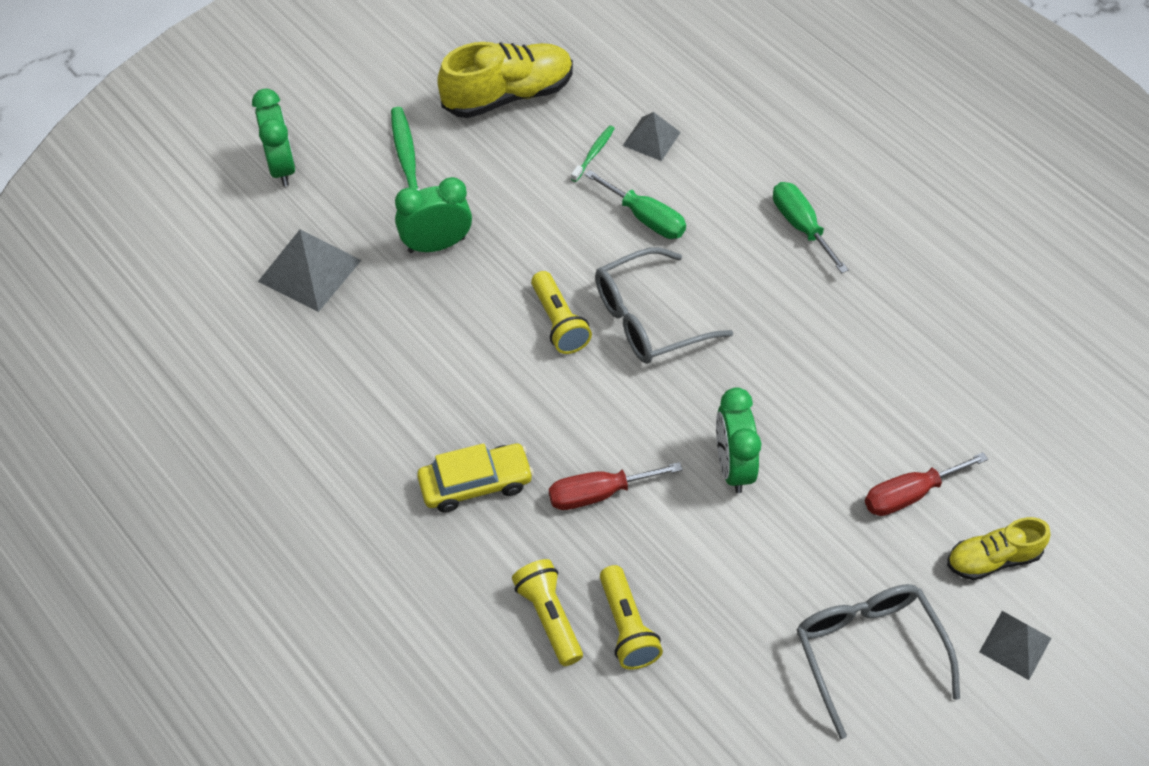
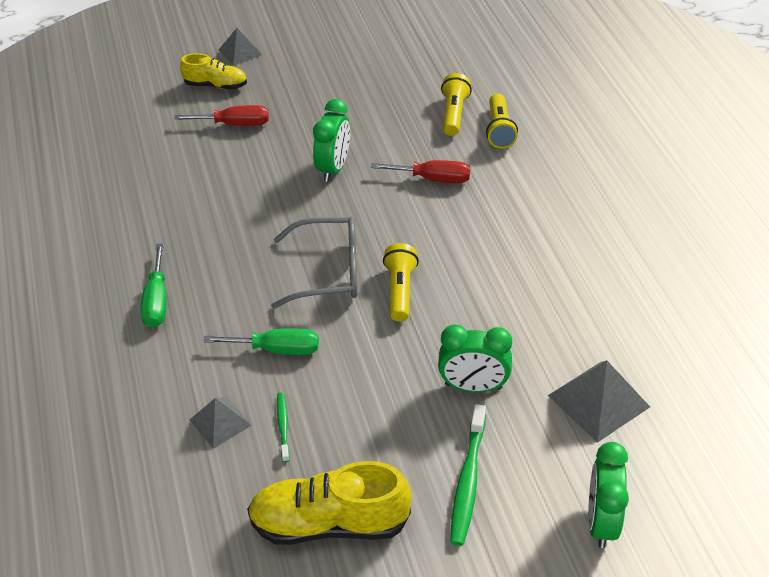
camera: 155 degrees left, 10 degrees down
yellow car [417,443,534,513] -> none
green toothbrush [571,126,615,182] -> green toothbrush turned 120 degrees clockwise [277,392,290,462]
green screwdriver [585,170,686,239] -> green screwdriver turned 120 degrees clockwise [204,329,319,355]
grey glasses [796,584,960,739] -> none

